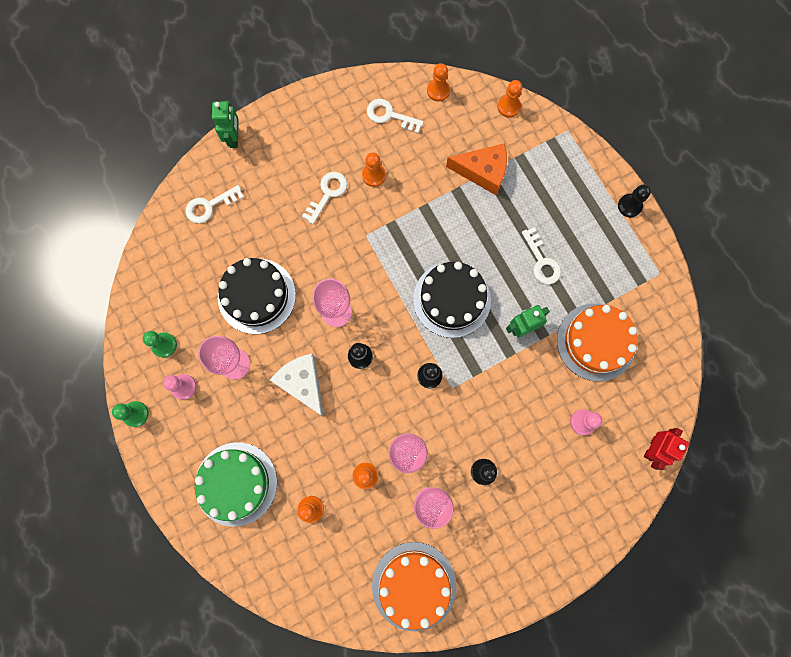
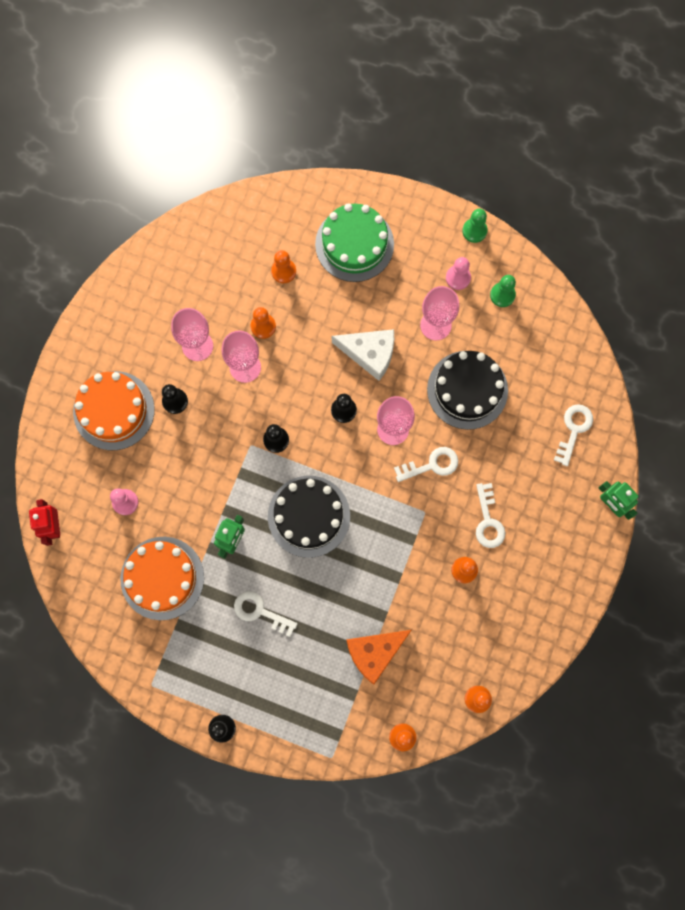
camera: 140 degrees right, 0 degrees up
white key [367,99,424,133] -> white key moved to [394,447,458,482]
orange cake [372,542,457,632] -> orange cake moved to [73,371,155,450]

